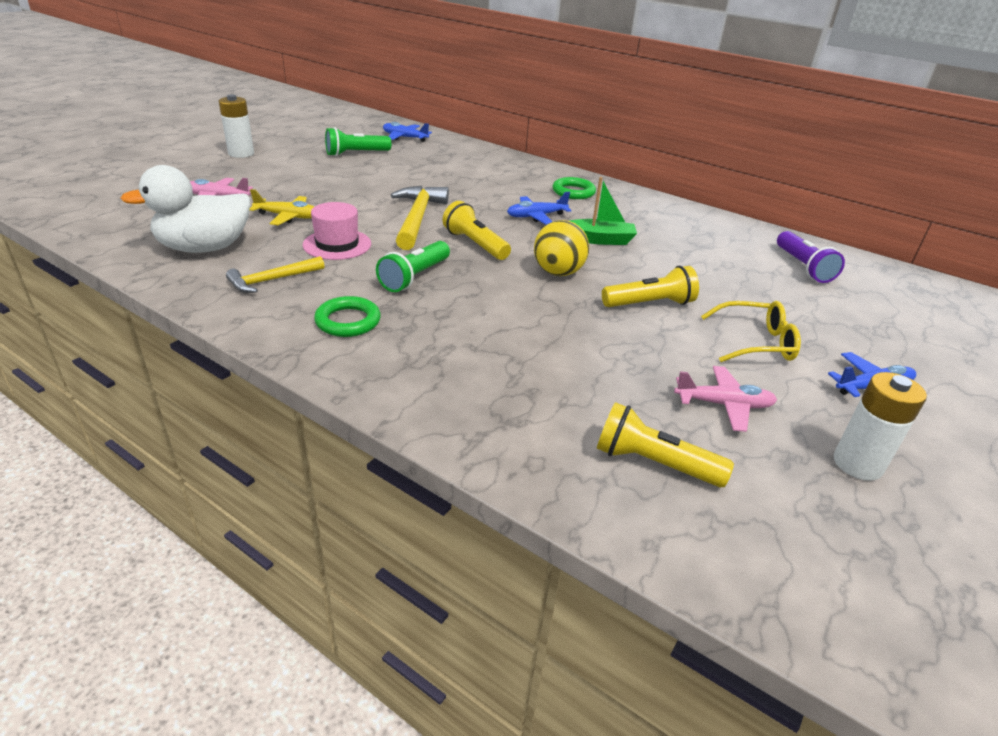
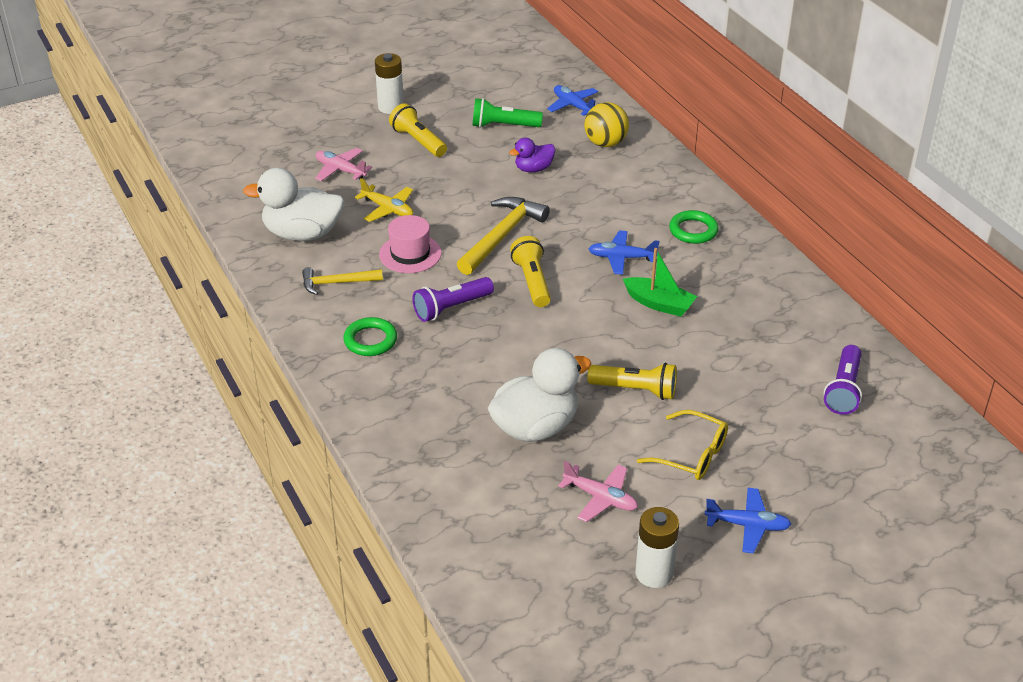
camera: 30 degrees right, 5 degrees up
green flashlight [376,241,450,292] -> purple flashlight [413,277,494,322]
yellow ball [534,220,589,276] -> yellow ball moved to [584,102,629,147]
yellow flashlight [597,402,734,487] -> yellow flashlight moved to [389,103,447,157]
none -> white duck [488,348,591,442]
none -> purple duck [509,138,555,172]

